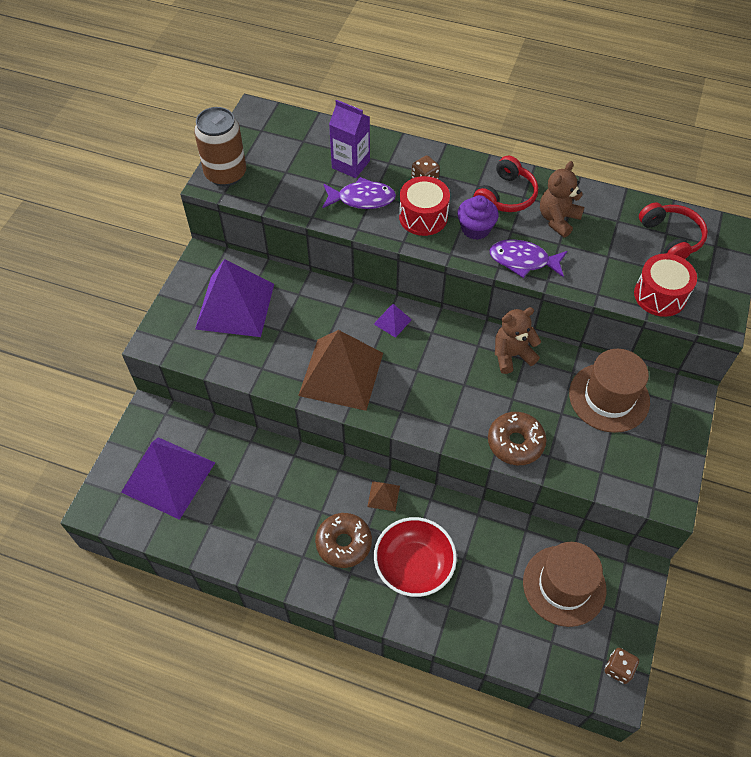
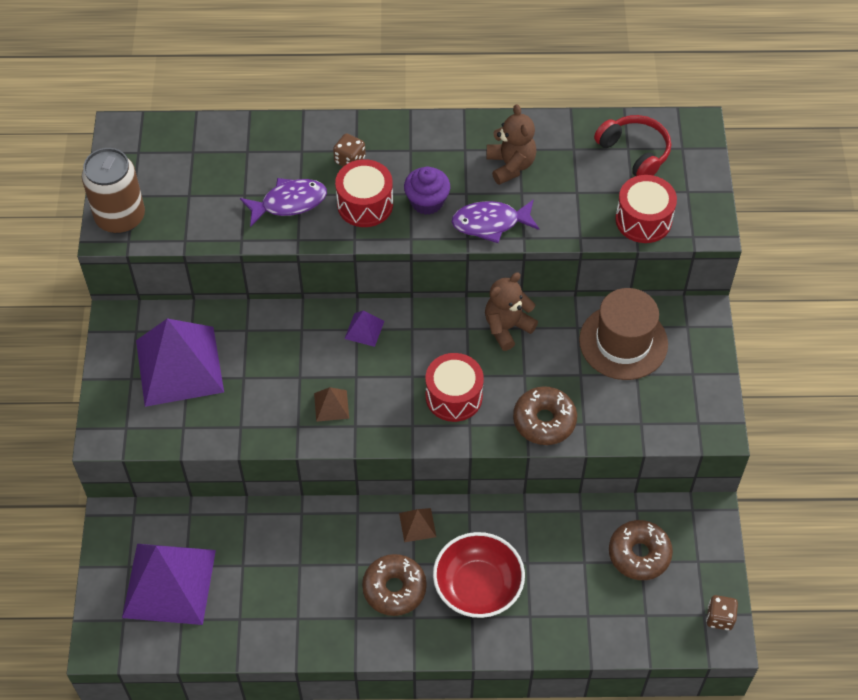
camera: 20 degrees left, 0 degrees up
brown pyramid [298,330,383,411] -> brown pyramid [314,387,349,422], size x0.41
purple carton [329,100,370,178] -> none
red headphones [473,156,538,212] -> none
brown hat [523,542,606,627] -> brown donut [609,520,673,580]
brown teddy bear [540,161,584,238] -> brown teddy bear turned 150 degrees clockwise [487,104,537,185]
none -> red drum [425,353,484,422]

